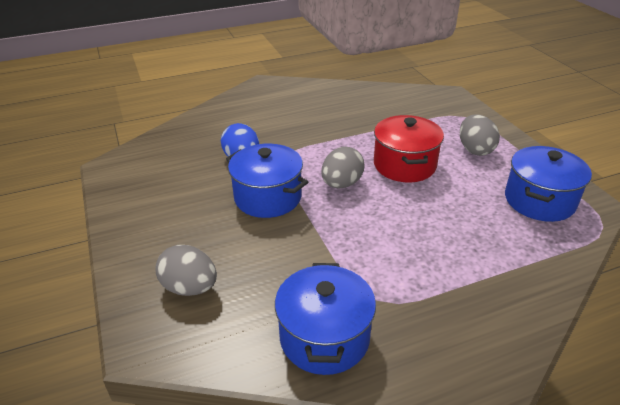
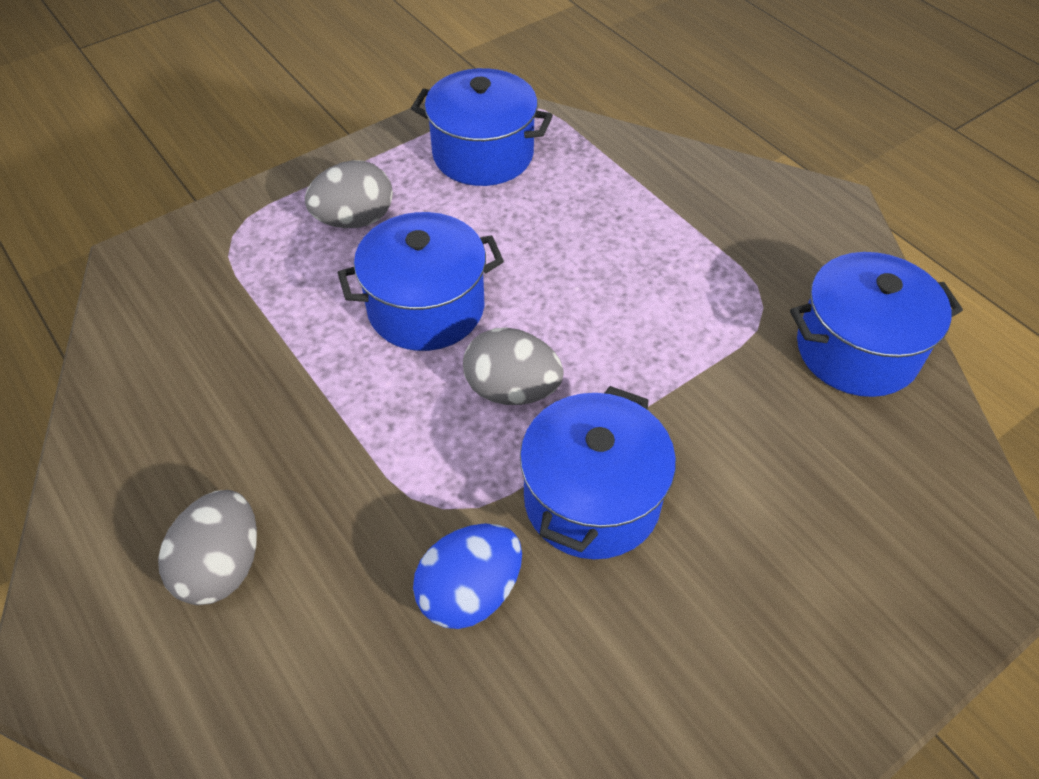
camera: 105 degrees left, 15 degrees up
grey egg [156,245,217,296] -> grey egg moved to [158,490,257,605]
red pot [374,115,444,182] -> blue pot [338,212,504,351]

